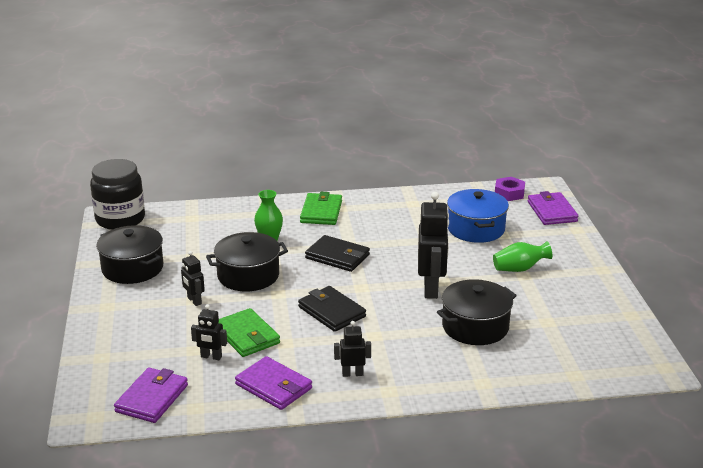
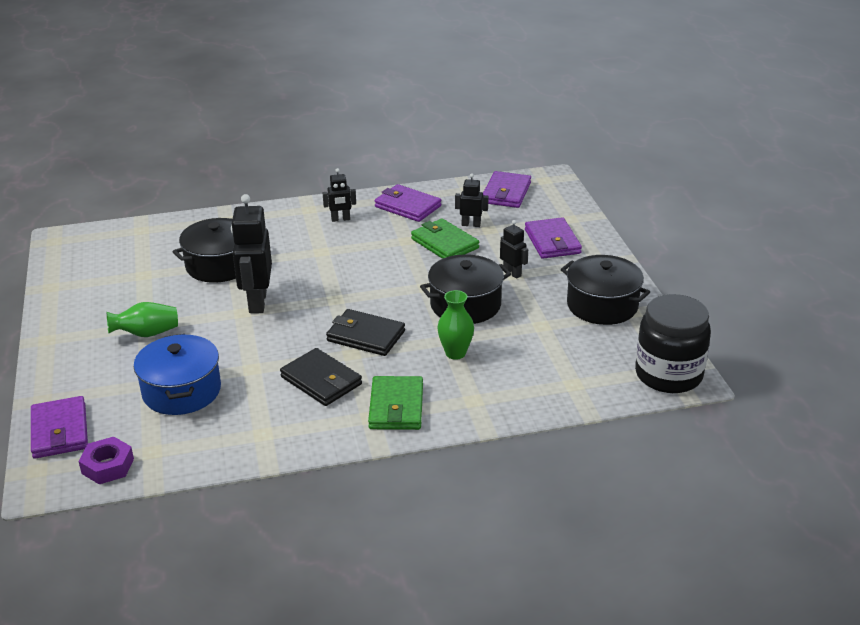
camera: 175 degrees right, 5 degrees up
black wallet [298,286,366,332] -> black wallet moved to [280,348,362,406]
none -> purple wallet [525,217,582,259]

